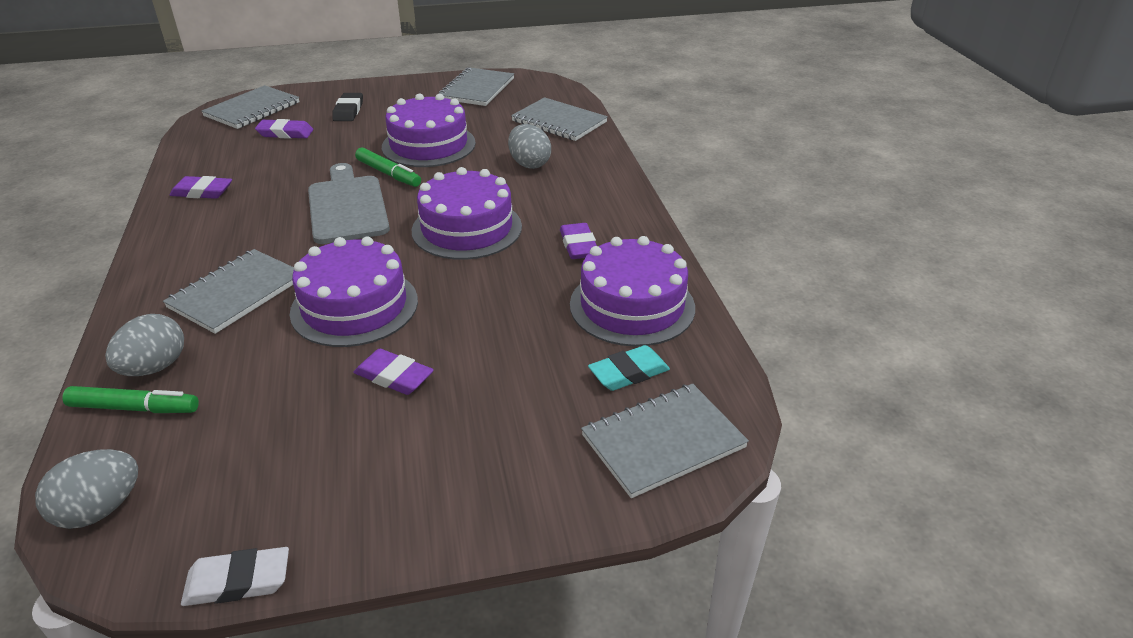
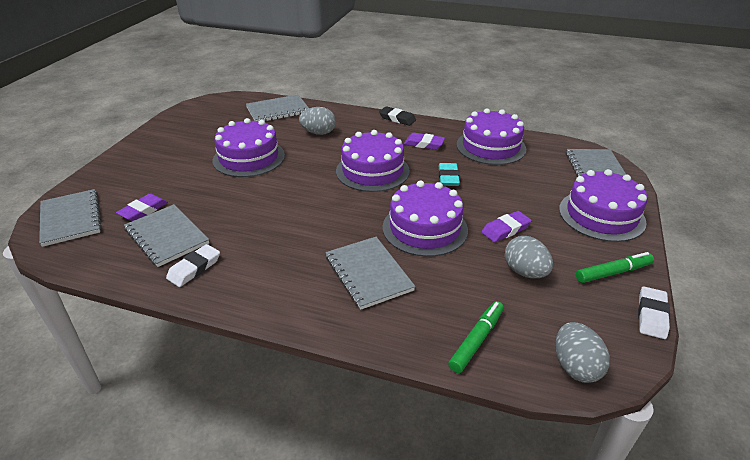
camera: 60 degrees left, 0 degrees up
grey egg [105,314,184,376] -> grey egg moved to [505,236,553,278]
purple eraser [170,176,232,199] -> white eraser [166,244,220,287]
grey cutting board [308,163,390,244] -> none
black eraser [332,93,363,121] -> black eraser moved to [379,106,416,126]
green marker [355,147,421,187] -> green marker moved to [576,252,654,283]
grey notebook [439,67,514,106] -> grey notebook moved to [124,204,209,267]
turquoise eraser [588,345,670,391] -> turquoise eraser moved to [439,163,460,186]
none -> purple cake [559,169,647,242]

